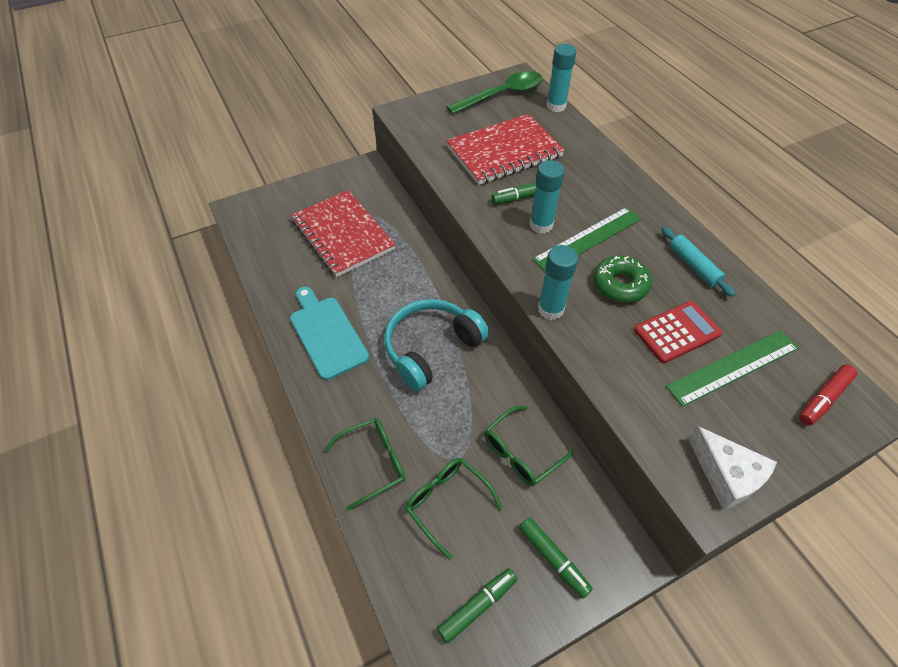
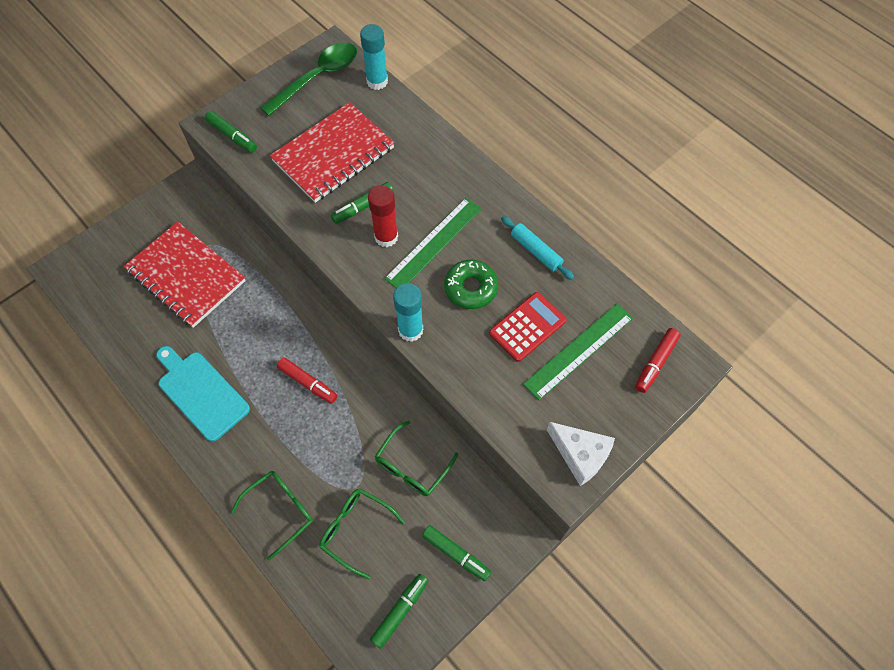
camera: 15 degrees left, 10 degrees up
turquoise headphones [384,299,489,391] -> red marker [277,358,338,404]
turquoise glue stick [530,160,565,234] -> red glue stick [368,185,398,247]
none -> green marker [205,111,257,153]

